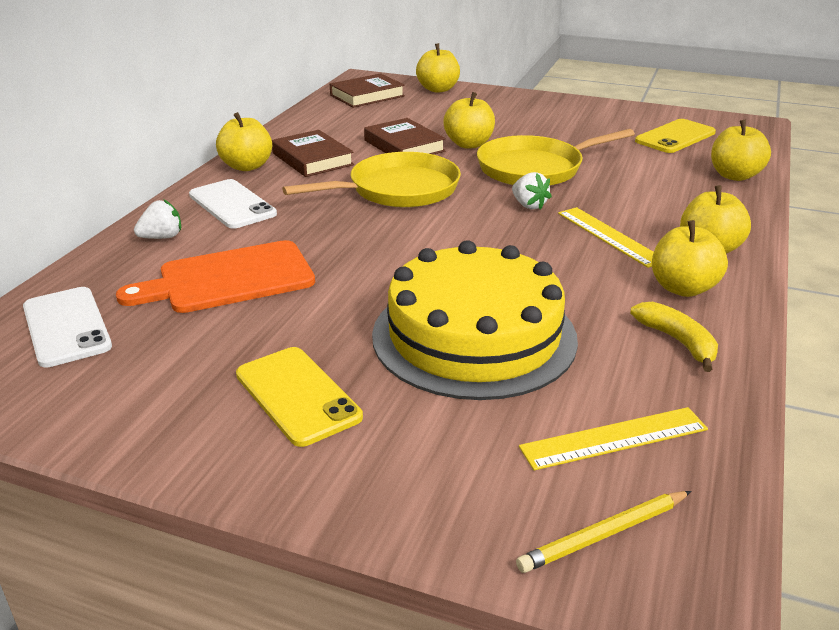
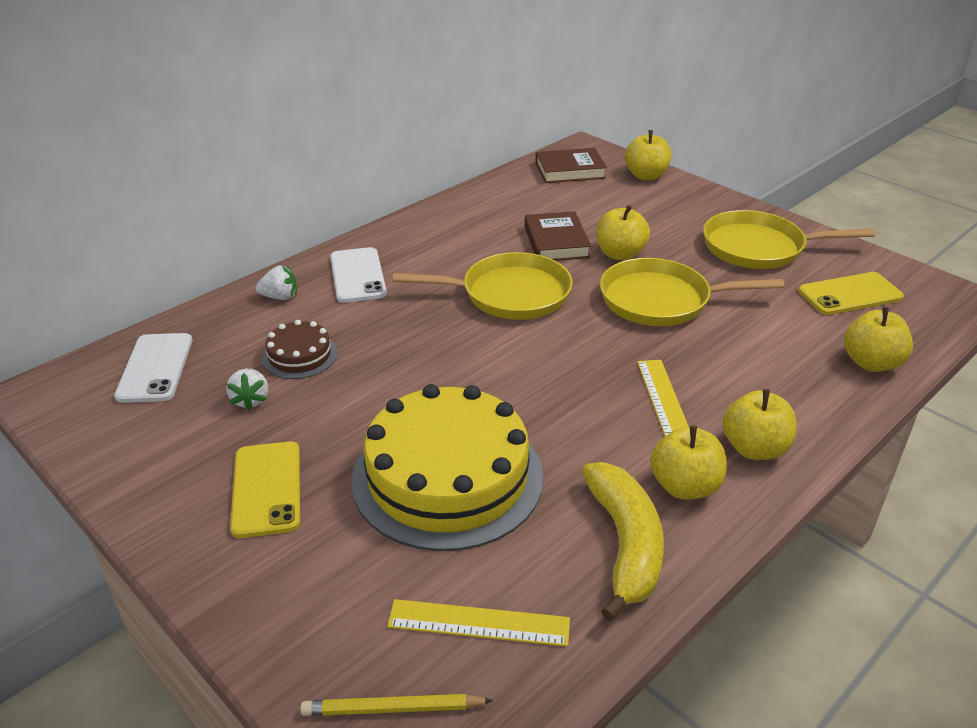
camera: 25 degrees right, 5 degrees up
orange cutting board [116,240,315,313] -> brown cake [262,320,337,379]
yellow apple [216,112,272,171] -> none
brown book [272,130,354,177] -> none
white strawberry [512,172,552,210] -> white strawberry moved to [226,369,268,411]
yellow banana [630,302,718,372] -> yellow banana [582,462,664,621], size x1.66
none -> yellow pan [703,210,875,269]

